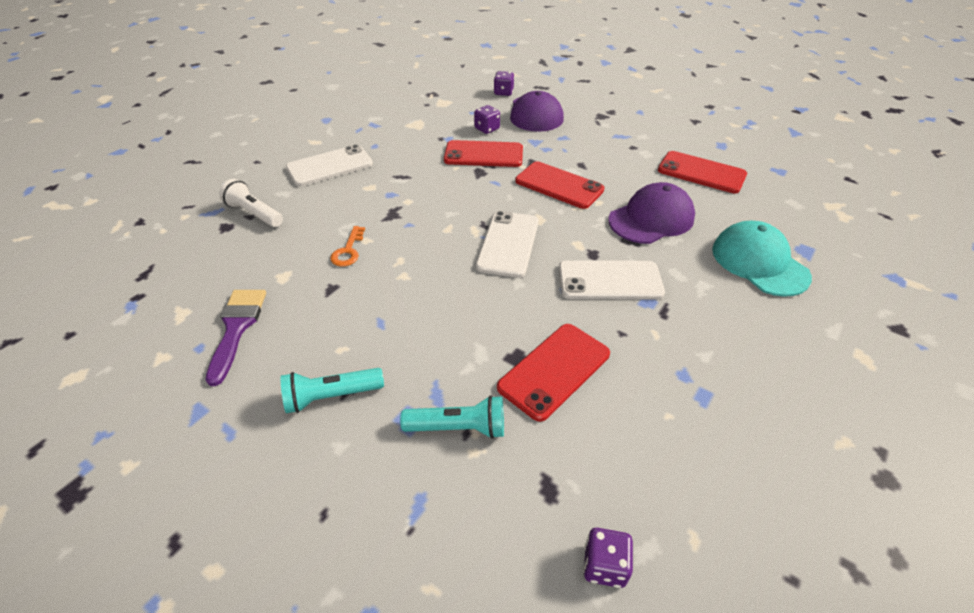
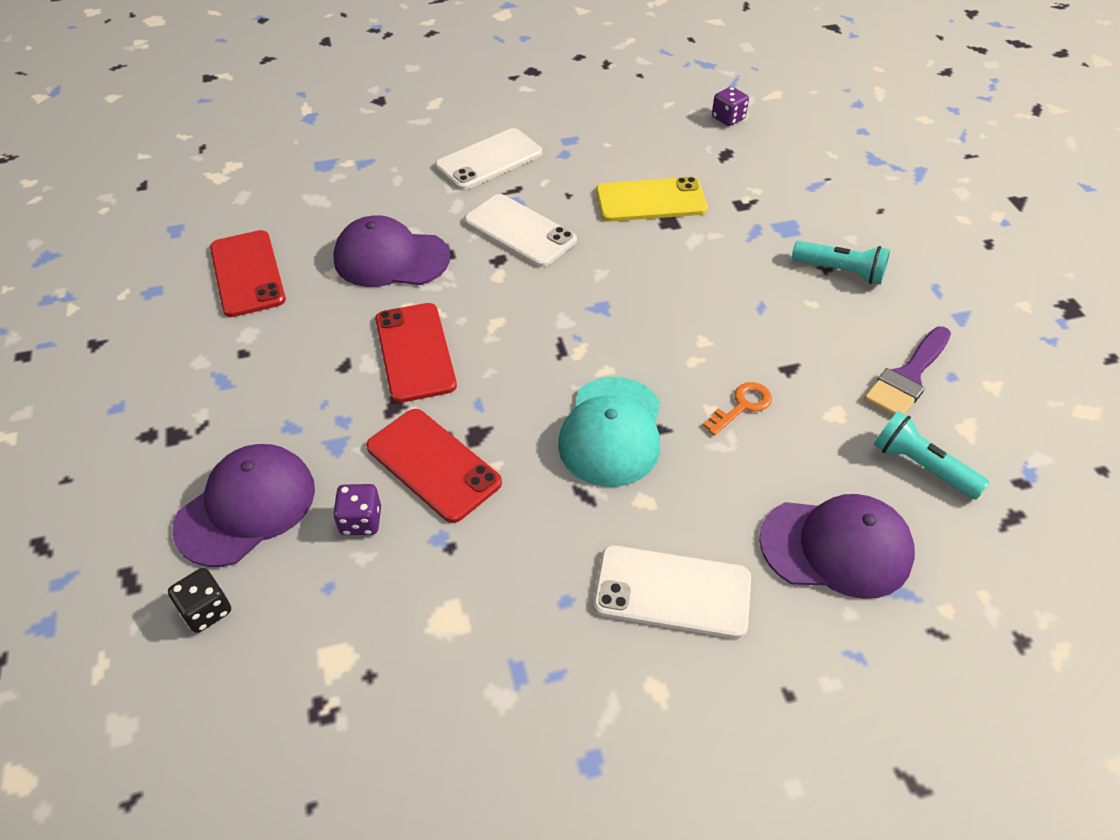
camera: 140 degrees left, 5 degrees up
white flashlight [219,179,283,227] -> purple cap [759,494,915,599]
turquoise flashlight [400,395,504,439] -> turquoise flashlight moved to [874,411,990,500]
white phone [476,211,539,278] -> white phone moved to [435,128,542,190]
purple dice [494,71,514,96] -> black dice [168,568,231,633]
red phone [497,324,610,422] -> yellow phone [596,177,708,222]
turquoise cap [712,221,812,297] -> turquoise cap moved to [558,377,660,487]

